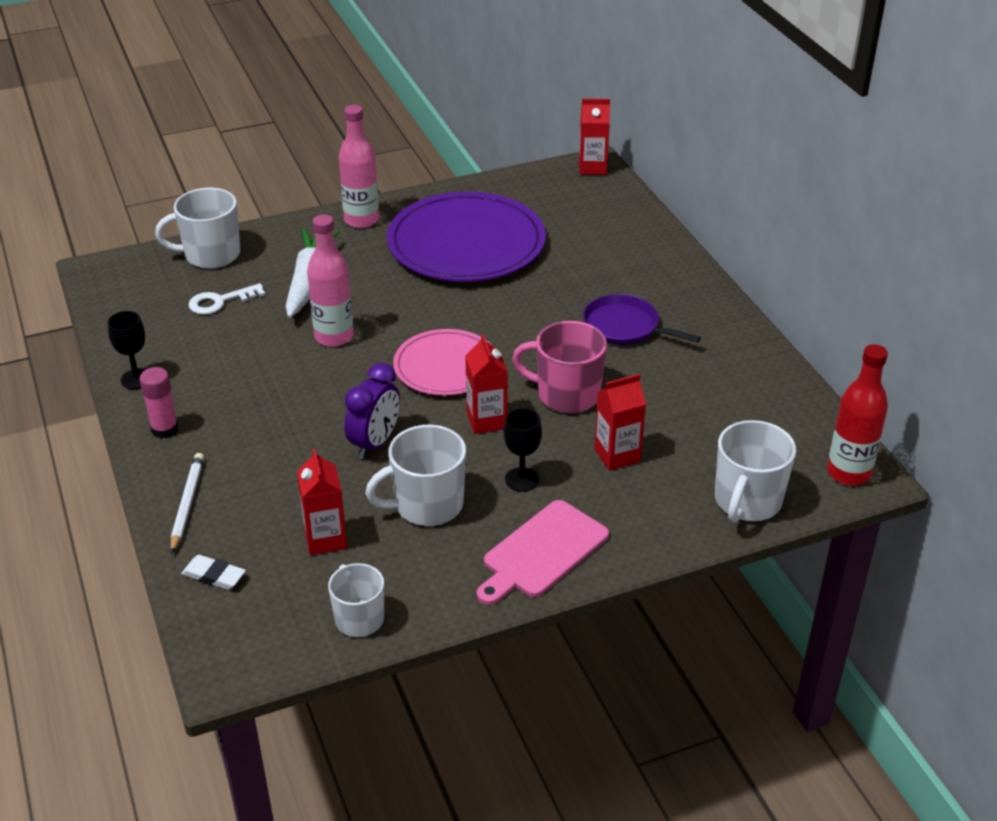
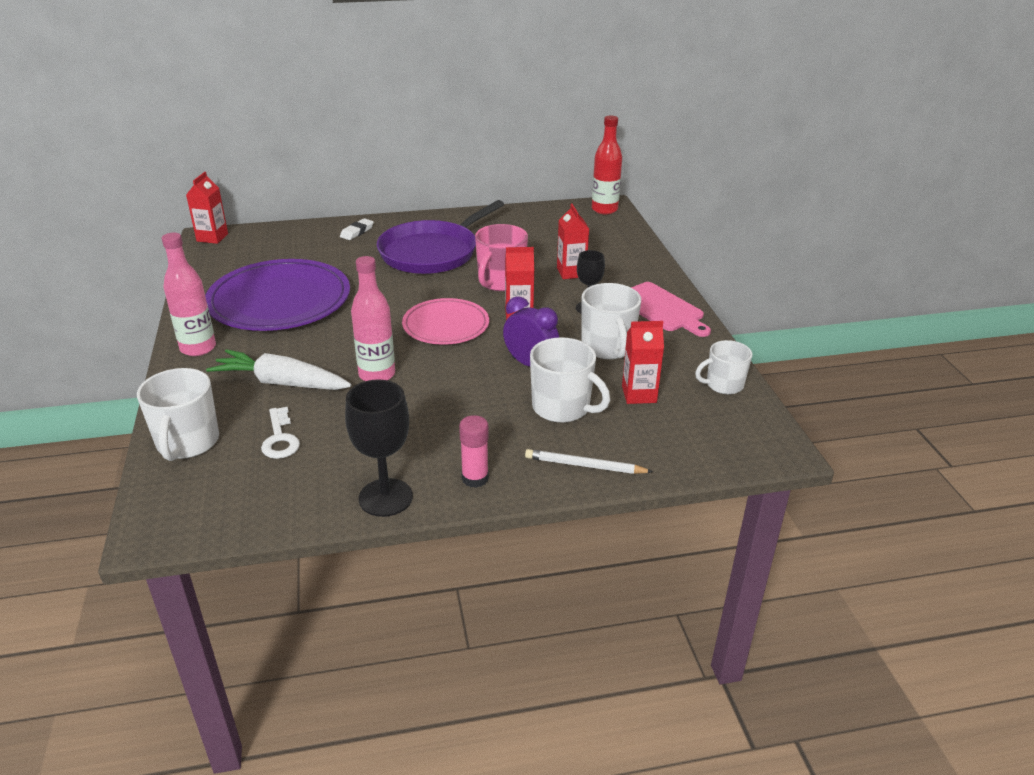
camera: 80 degrees left, 5 degrees down
black goblet [108,311,146,389] -> black goblet [345,379,413,517], size x1.60
white eraser [181,555,246,590] -> white eraser moved to [340,218,374,240]
purple pan [583,294,701,345] -> purple pan [377,200,504,274], size x1.73
white mug [715,420,796,523] -> white mug moved to [530,337,610,423]

